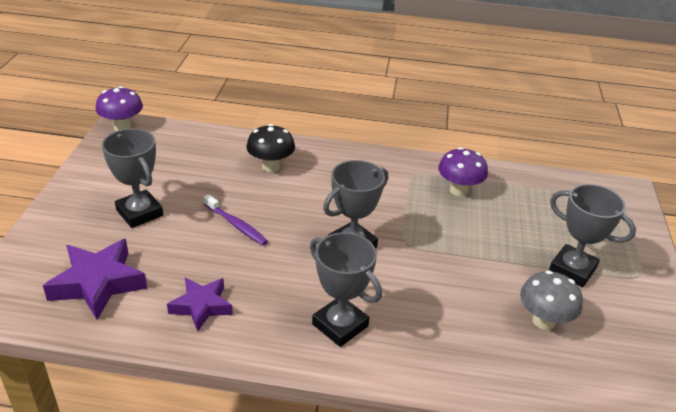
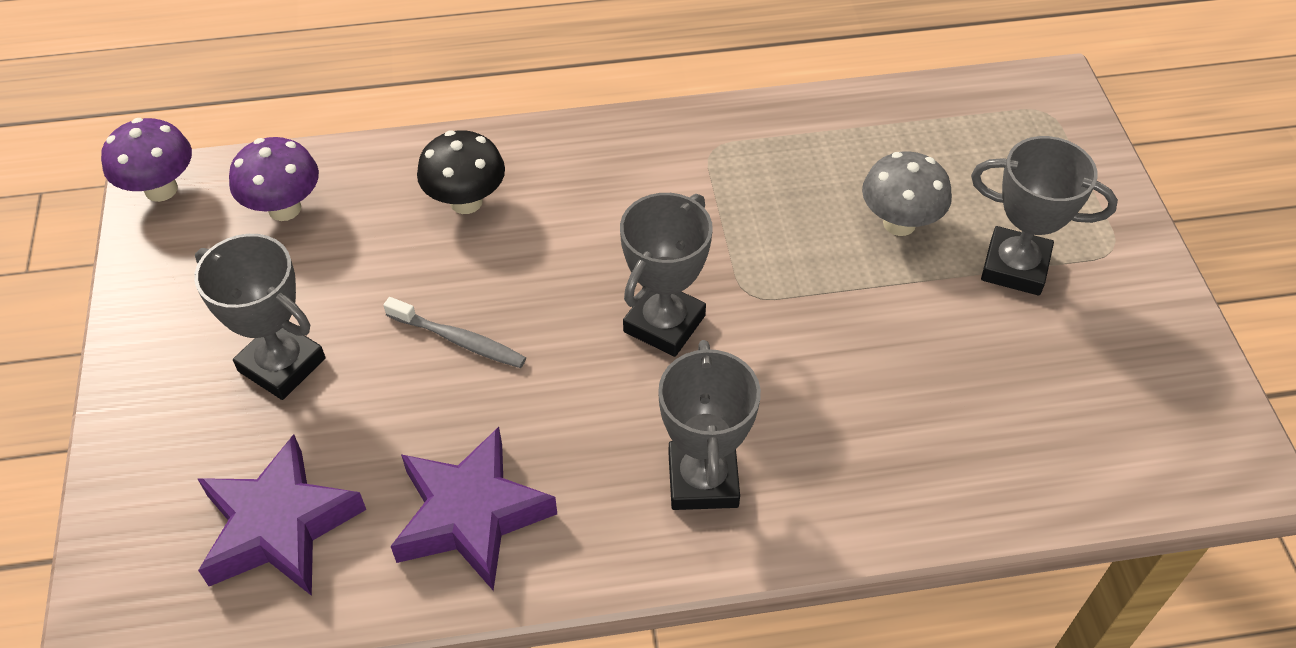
camera: 15 degrees left, 15 degrees up
purple star [167,278,233,332] -> purple star [391,427,557,591], size x1.53
purple toothbrush [203,194,268,245] -> grey toothbrush [383,297,526,368]
grey trophy [310,232,382,347] -> grey trophy turned 60 degrees clockwise [658,340,761,510]
purple mushroom [438,147,488,196] -> purple mushroom moved to [229,137,319,221]
grey mushroom [520,270,583,330] -> grey mushroom moved to [862,151,952,236]

